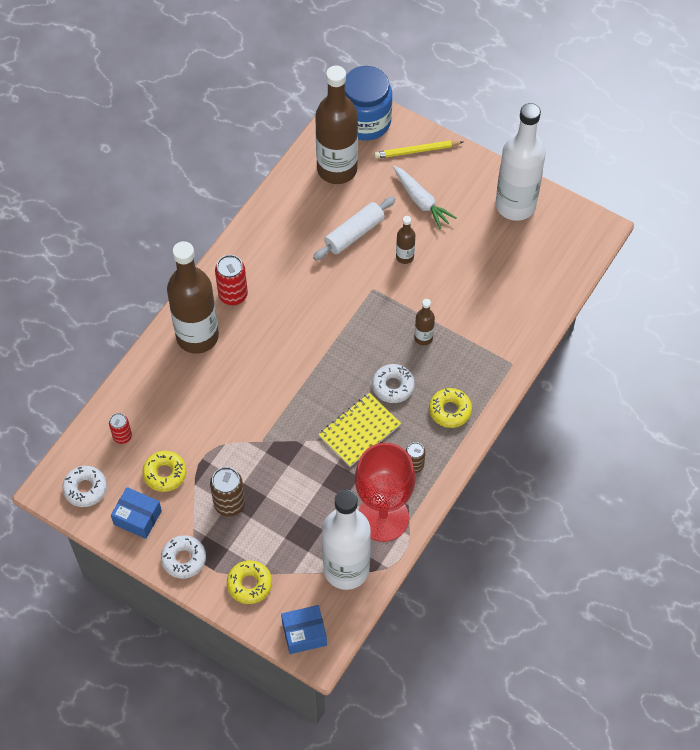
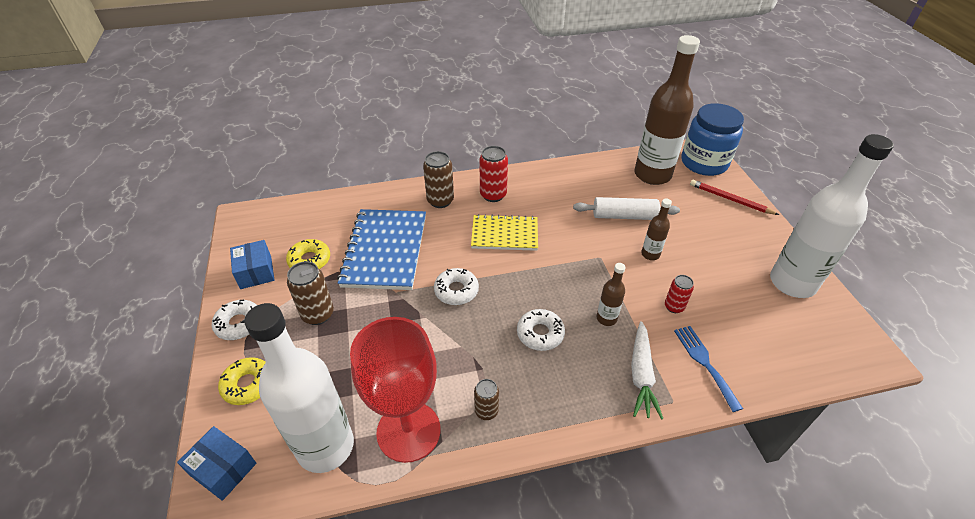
camera: 45 degrees right, 15 degrees down
white donut [62,466,107,507] -> white donut moved to [434,268,479,305]
red can [109,413,132,444] -> red can moved to [665,275,694,313]
brown bottle [167,241,219,354] -> brown can [423,151,454,208]
yellow notebook [318,393,401,467] -> yellow notebook moved to [471,214,538,251]
yellow pencil [374,140,463,159] -> red pencil [690,180,779,215]
white carrot [393,166,456,229] -> white carrot moved to [631,321,663,420]
yellow donut [429,388,472,428] -> none
none -> blue notebook [337,209,426,290]
none -> blue fork [674,326,743,412]

